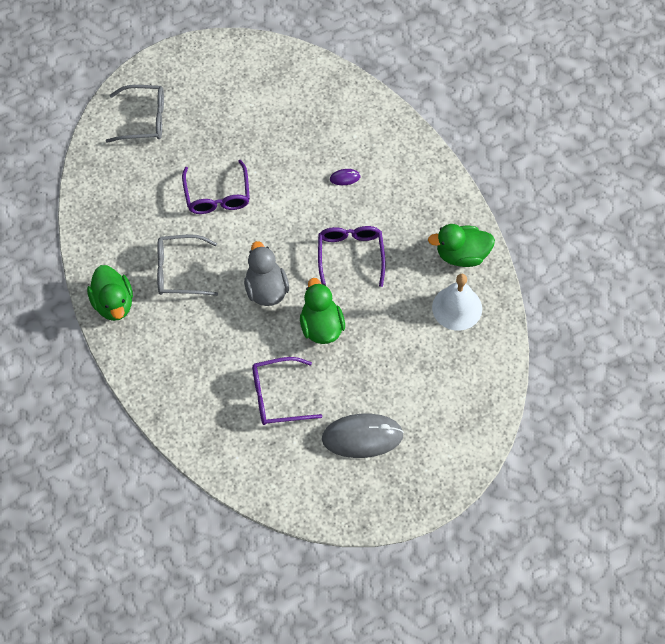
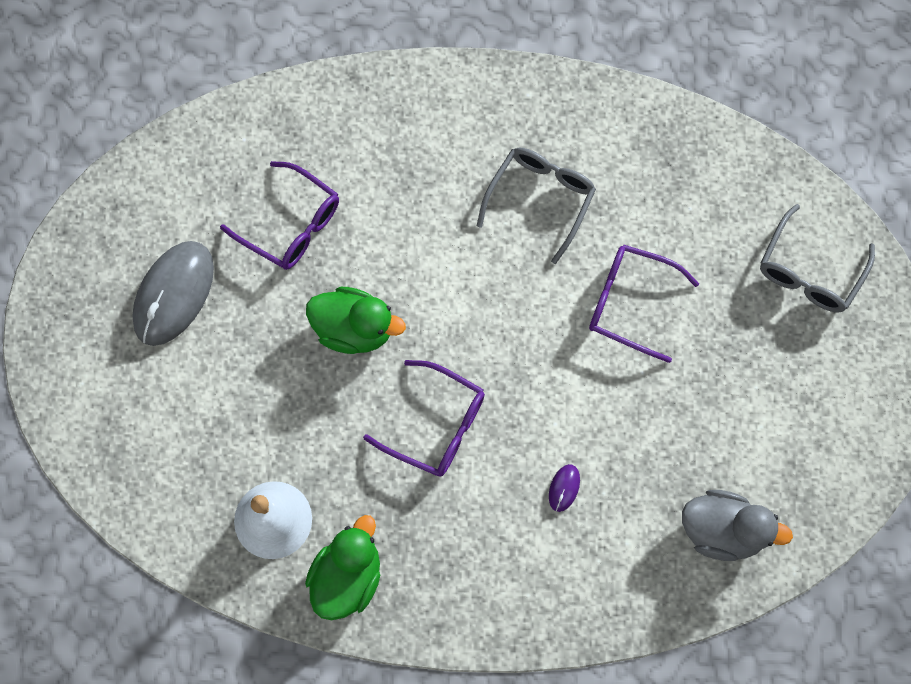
camera: 120 degrees right, 10 degrees up
green duck [87,265,133,321] -> none
grey duck [244,241,289,306] -> grey duck moved to [682,490,793,561]
purple glasses [252,357,322,425] -> purple glasses turned 105 degrees clockwise [220,161,339,270]

